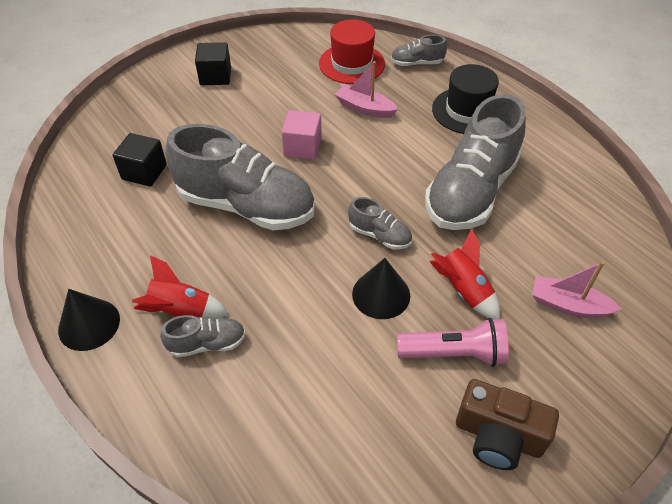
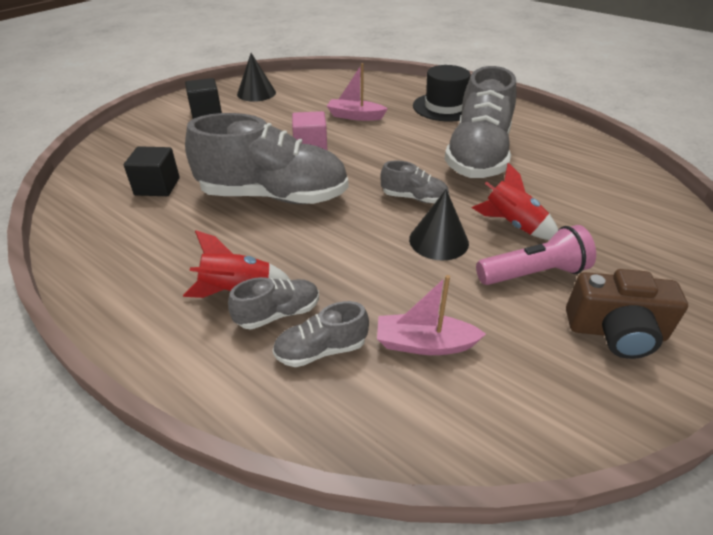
camera: 15 degrees left, 10 degrees down
black cone [58,289,120,351] -> black cone moved to [237,53,276,102]
red hat [319,19,385,84] -> none
grey shoe [391,35,447,66] -> grey shoe moved to [272,301,369,367]
pink boat [532,261,621,318] -> pink boat moved to [377,275,486,355]

